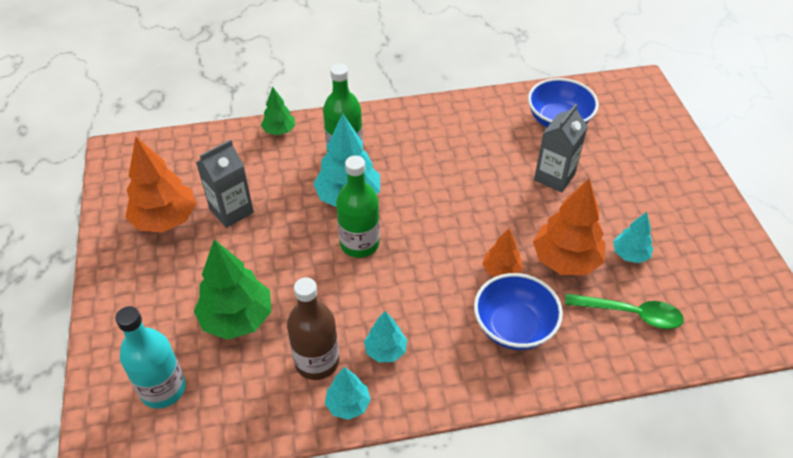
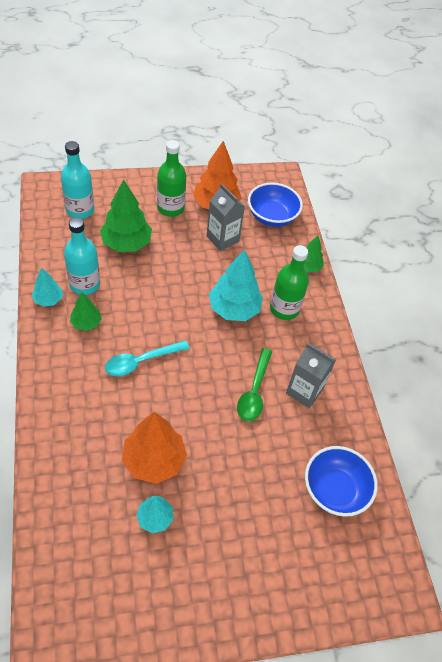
camera: 85 degrees right, 5 degrees up
brown bottle [287,277,339,380] -> turquoise bottle [64,217,100,295]
green bottle [336,156,380,258] -> green bottle moved to [157,140,186,217]
turquoise tree [364,311,407,362] -> green tree [70,292,102,331]
blue bowl [474,273,563,350] -> blue bowl moved to [248,183,303,227]
orange tree [482,229,523,277] -> none
grey carton [534,104,588,193] -> grey carton moved to [286,343,336,408]
green spoon [565,293,684,329] -> green spoon moved to [237,348,272,421]
none -> turquoise spoon [105,340,190,376]

